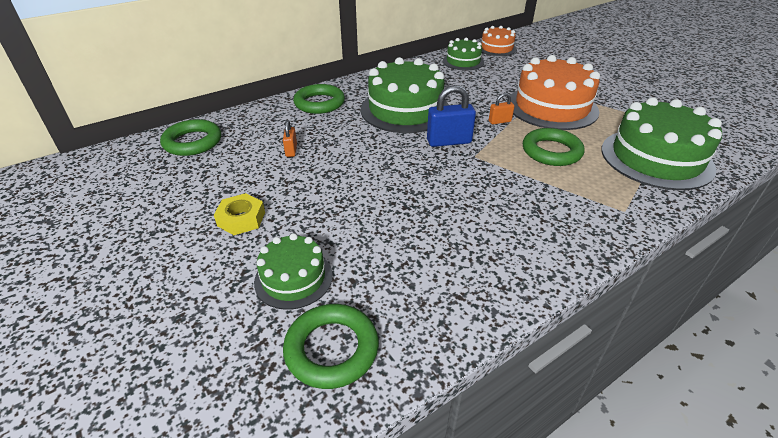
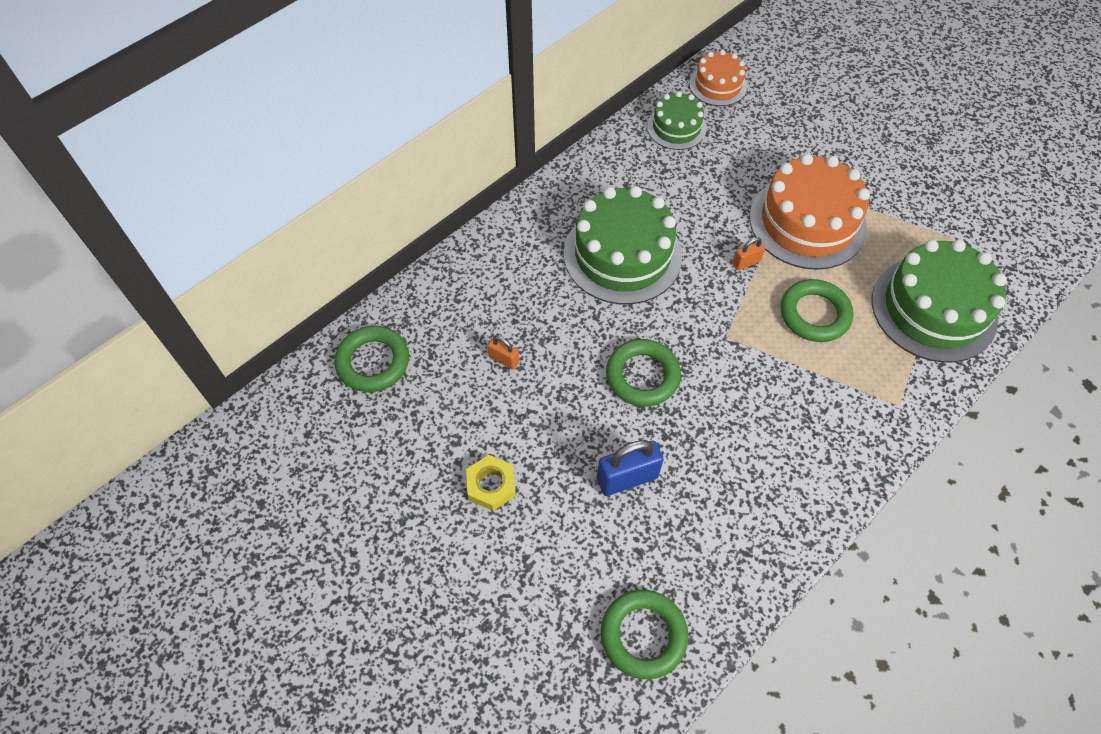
camera: 10 degrees left, 20 degrees up
green cake [254,233,333,310] -> none
orange padlock [283,120,297,157] -> orange padlock turned 45 degrees counterclockwise [487,336,519,370]
green ring [293,84,345,114] -> green ring moved to [606,339,681,407]
blue padlock [427,85,476,147] -> blue padlock moved to [597,440,664,496]

